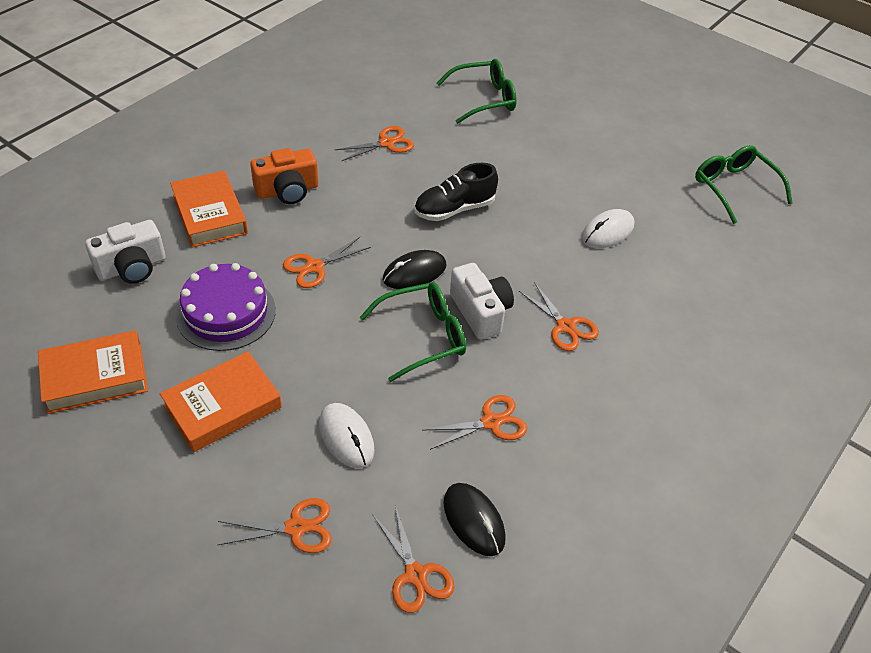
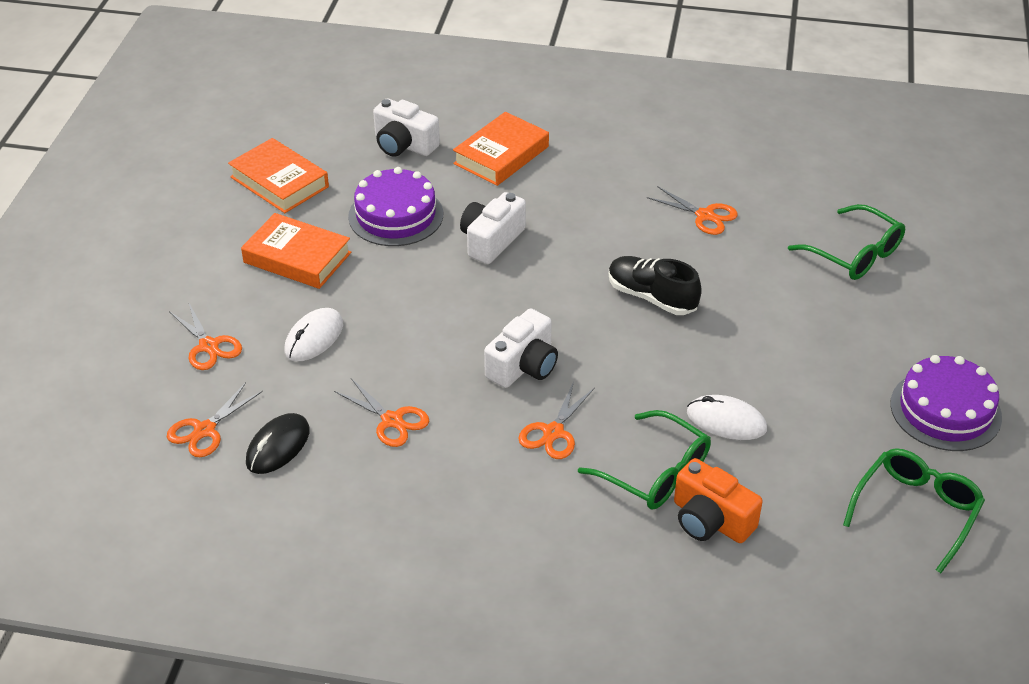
camera: 65 degrees right, 5 degrees down
orange camera [250,148,318,204] -> orange camera moved to [674,458,763,543]
orange scissors [283,237,371,288] -> white camera [460,192,526,264]
green glasses [360,282,466,382] -> green glasses moved to [578,410,711,509]
black mouse [382,250,446,289] -> none
none -> purple cake [890,355,1002,451]

